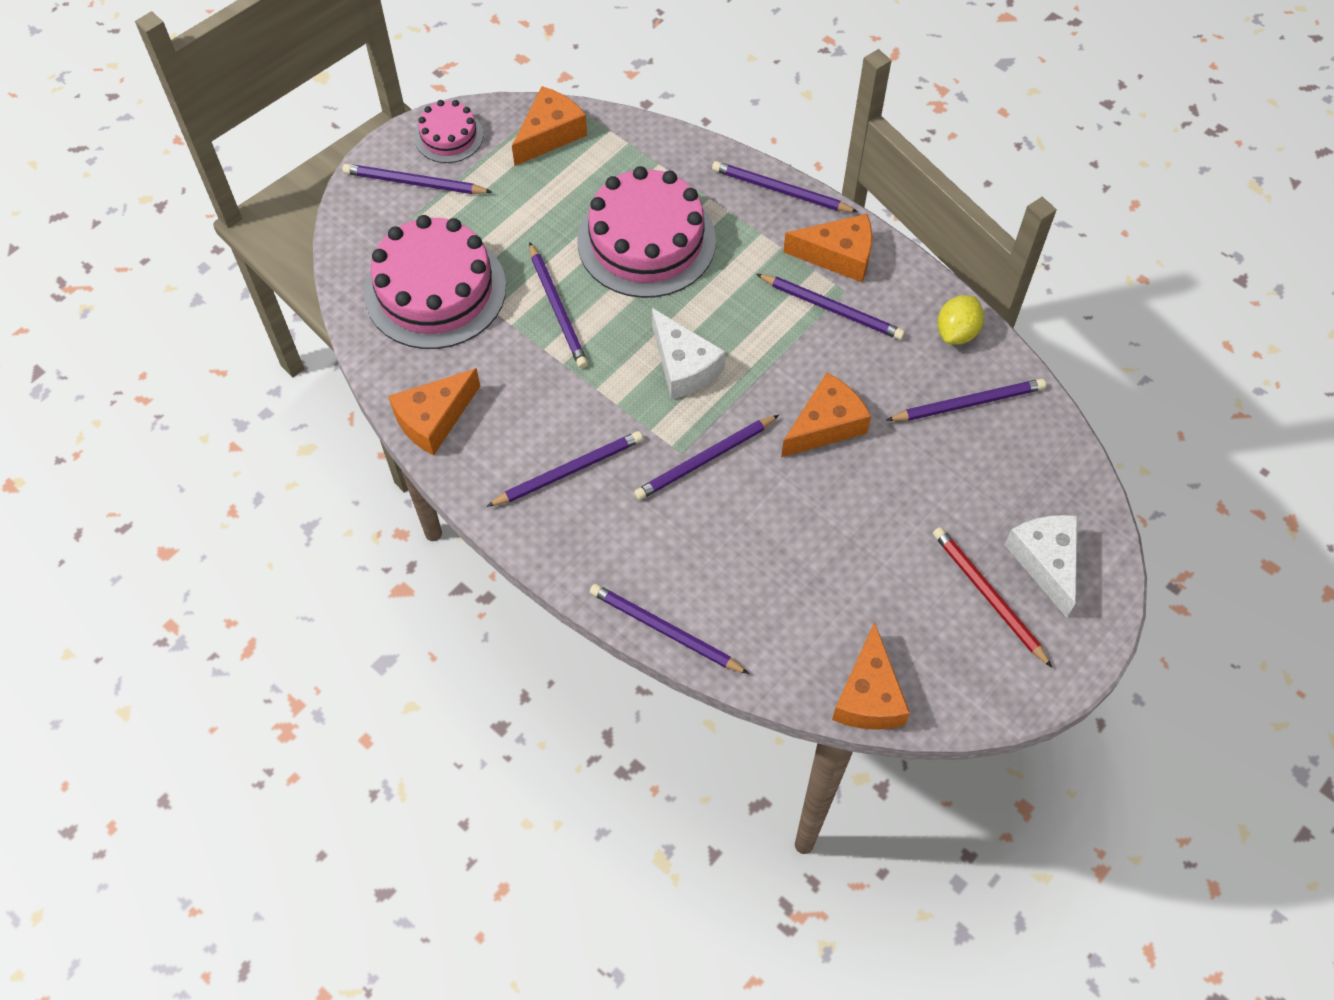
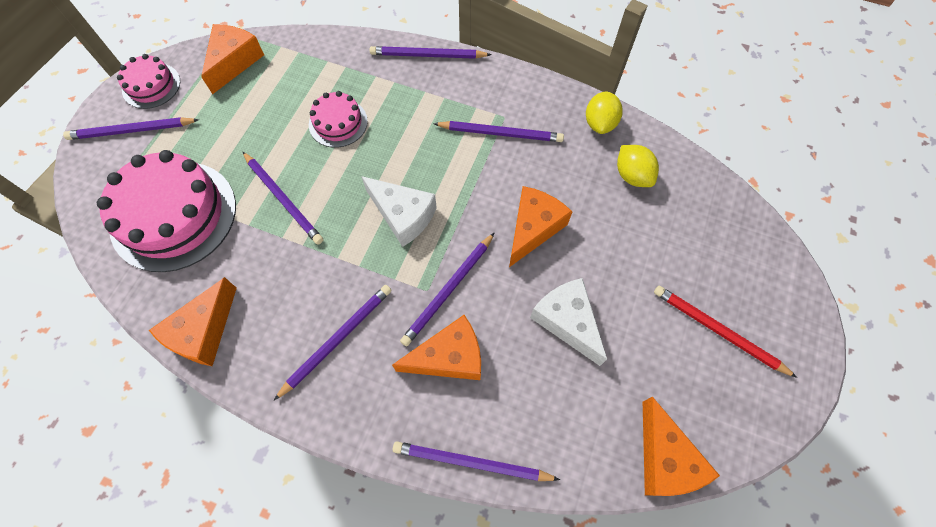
camera: 20 degrees left, 5 degrees up
pink cake [578,166,716,298] -> pink cake [309,91,368,148], size x0.52
orange cheese [783,214,872,282] -> orange cheese moved to [392,315,481,380]
purple pencil [886,379,1046,421] -> yellow lemon [617,145,659,187]
white cheese [1005,515,1078,618] -> white cheese moved to [530,278,607,366]

